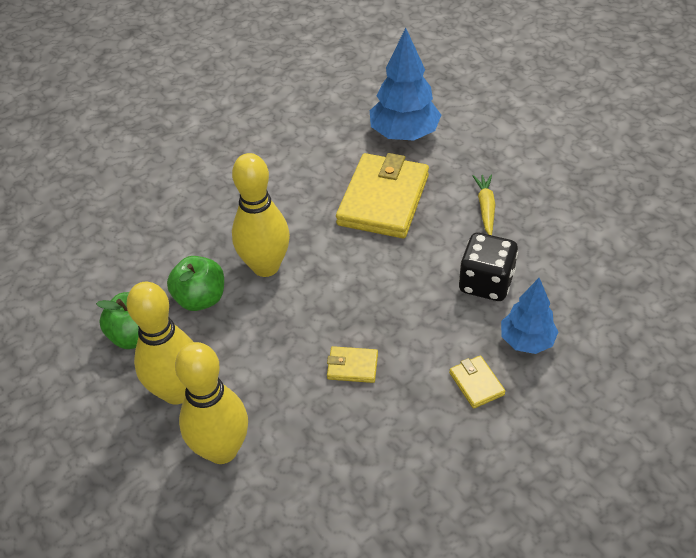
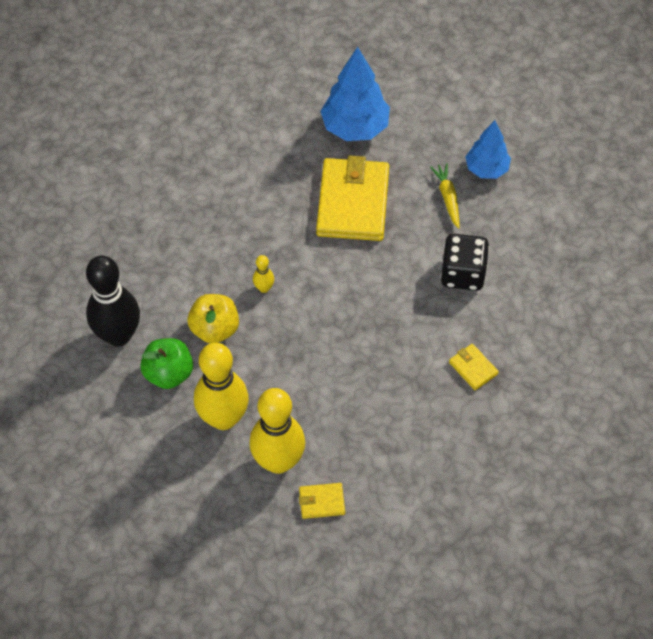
camera: 15 degrees left, 10 degrees up
green apple [167,256,224,311] -> yellow apple [188,294,239,343]
yellow bowling pin [232,153,290,277] -> yellow bowling pin [253,255,274,293], size x0.42
yellow wallet [327,346,378,383] -> yellow wallet moved to [299,483,345,519]
blue tree [501,278,559,354] -> blue tree moved to [465,120,511,179]
none -> black bowling pin [86,256,140,347]

